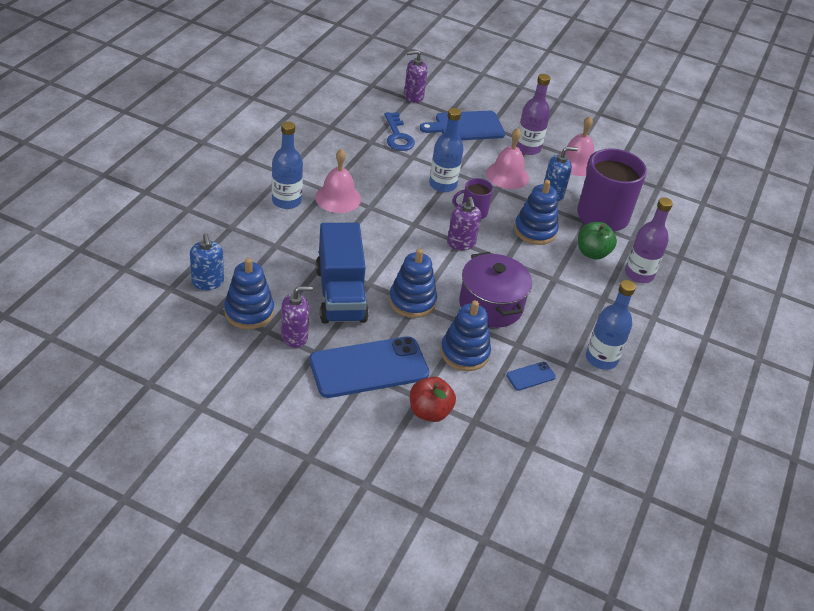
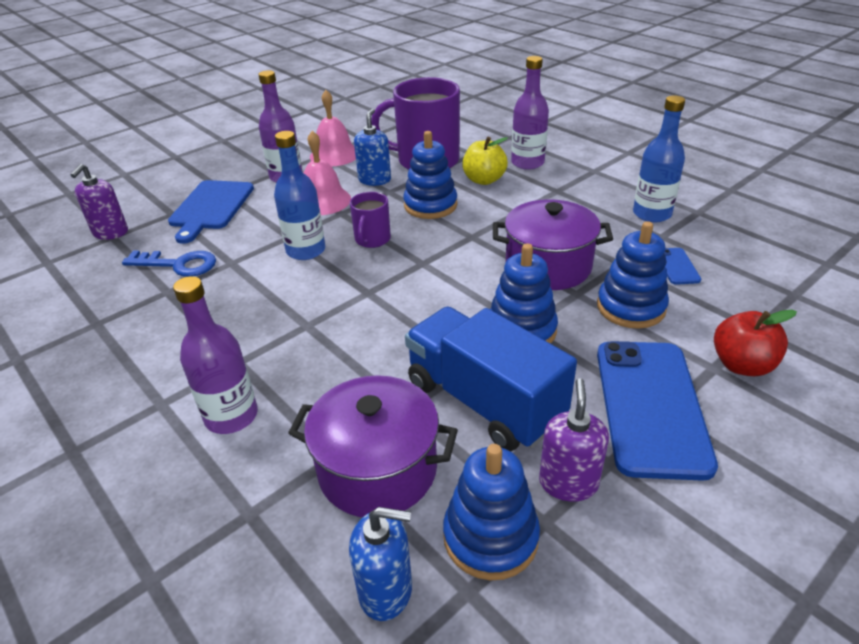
camera: 60 degrees left, 5 degrees down
blue bottle [272,121,303,209] -> purple bottle [173,276,258,434]
pink bell [315,149,361,213] -> none
blue truck [316,223,369,324] -> blue truck turned 150 degrees counterclockwise [405,306,577,451]
purple soap dispenser [447,197,481,250] -> none
green apple [578,222,617,260] -> yellow apple [462,137,508,185]
none -> purple pot [288,375,458,517]

